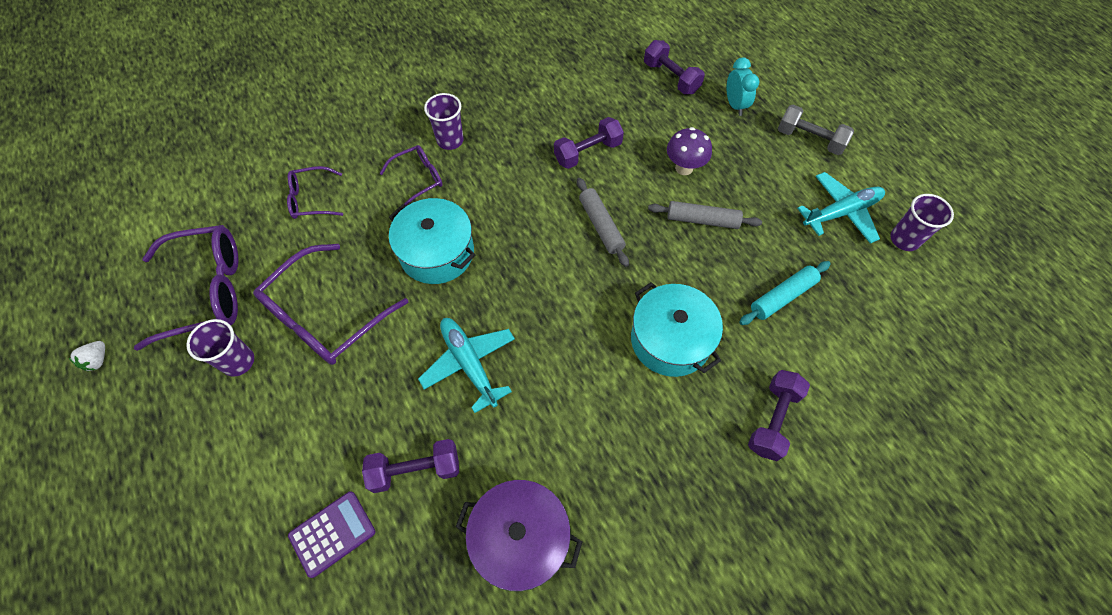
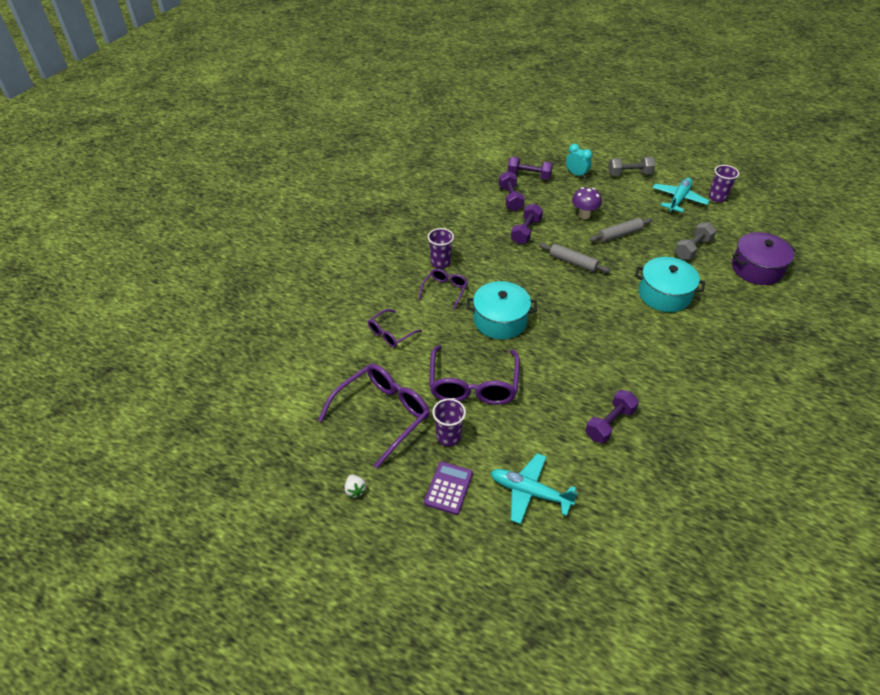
camera: 35 degrees left, 15 degrees down
purple calculator [288,491,375,578] -> purple calculator moved to [424,462,473,515]
turquoise plane [418,318,515,413] -> turquoise plane moved to [490,453,578,524]
purple pot [456,480,582,591] -> purple pot moved to [732,232,796,285]
turquoise rolling pin [739,261,831,325] -> grey dumbbell [675,222,717,260]
purple dumbbell [748,370,810,461] -> purple dumbbell moved to [499,171,525,211]

